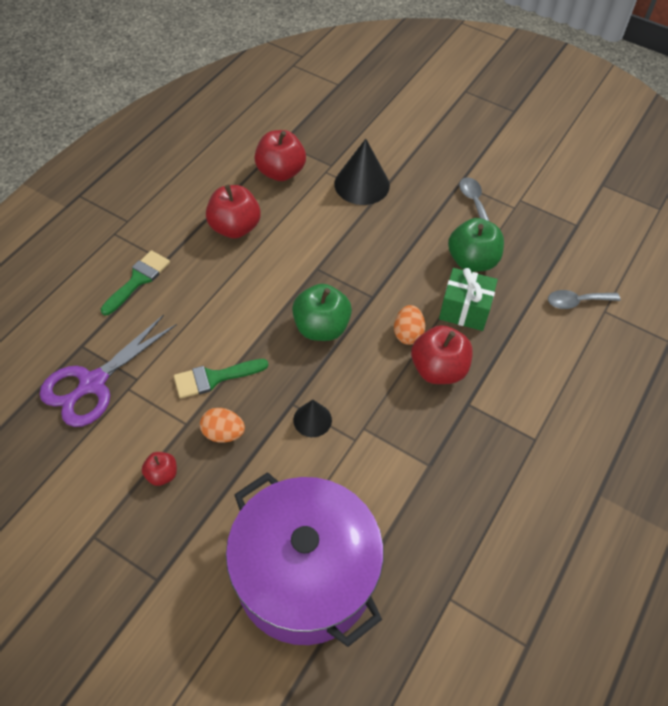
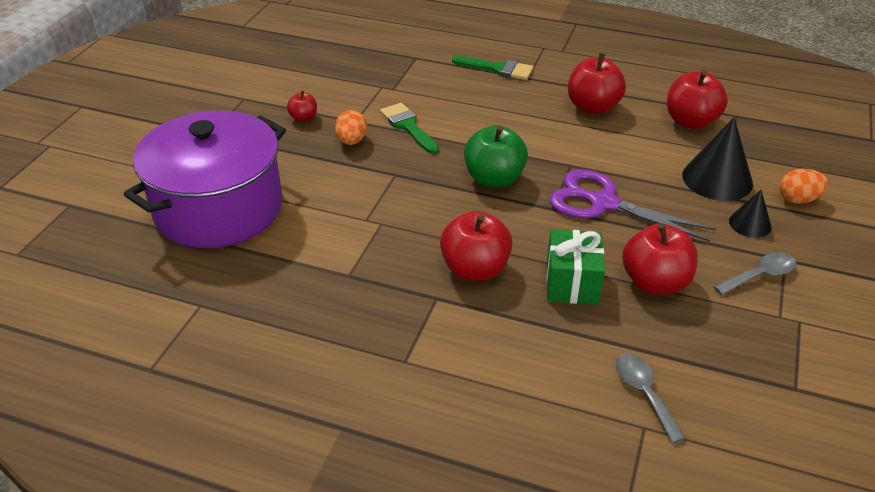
camera: 80 degrees right, 15 degrees down
purple scissors [39,315,177,427] -> purple scissors moved to [550,169,716,242]
black cone [293,400,332,437] -> black cone moved to [729,190,772,238]
orange egg [394,305,425,345] -> orange egg moved to [780,169,828,204]
green apple [448,218,504,272] -> red apple [622,223,698,295]

